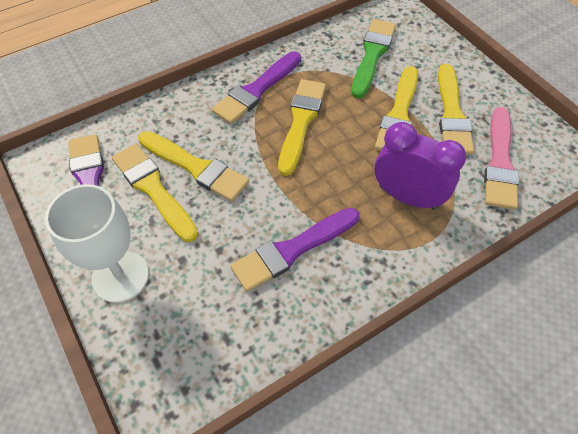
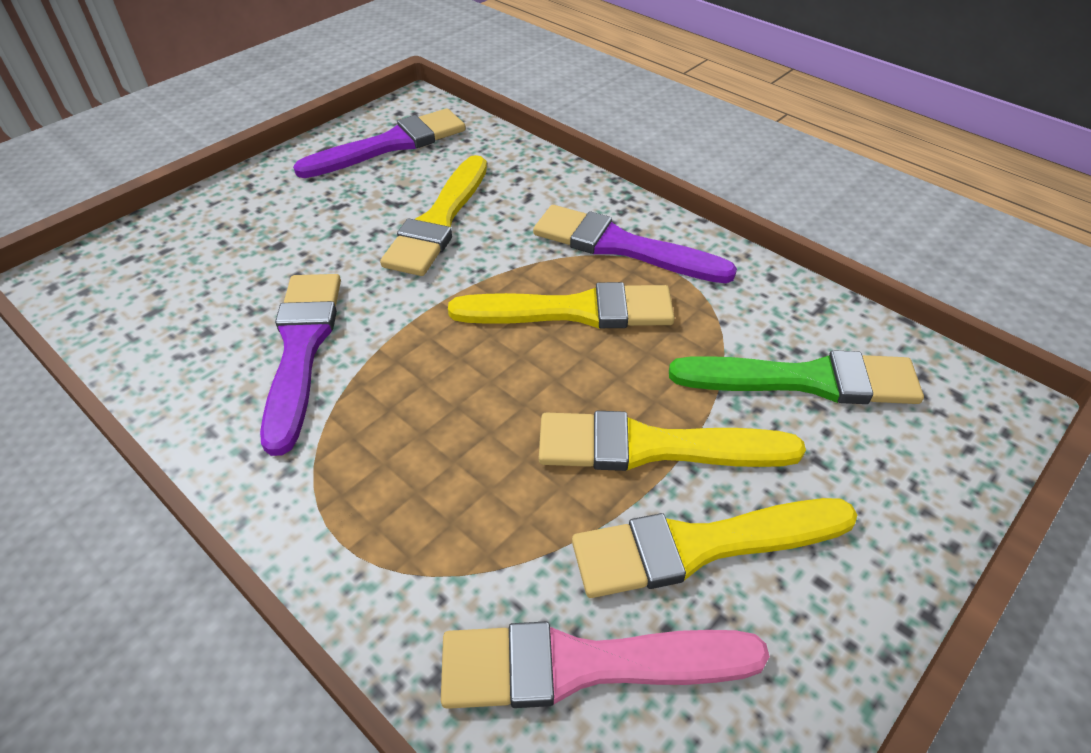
camera: 75 degrees right, 10 degrees down
white goblet [45,184,149,303] -> none
yellow brush [112,144,198,242] -> none
purple brush [231,208,360,292] -> purple brush turned 45 degrees clockwise [260,274,341,456]
purple clock [374,122,466,210] -> none

